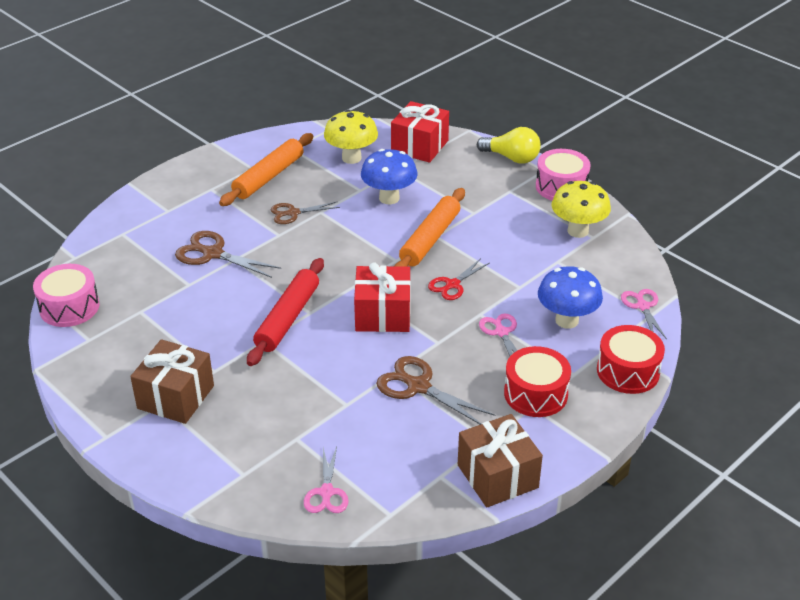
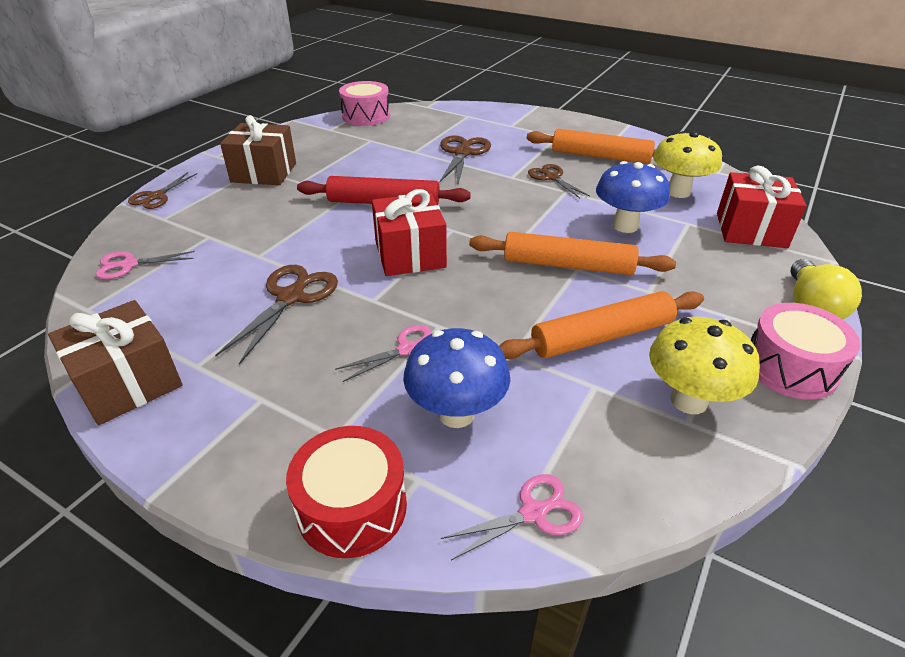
camera: 75 degrees right, 0 degrees up
red scissors [428,258,489,300] -> none
red drum [504,346,571,417] -> none
none -> brown scissors [128,172,197,209]
none -> orange rolling pin [499,291,704,359]

